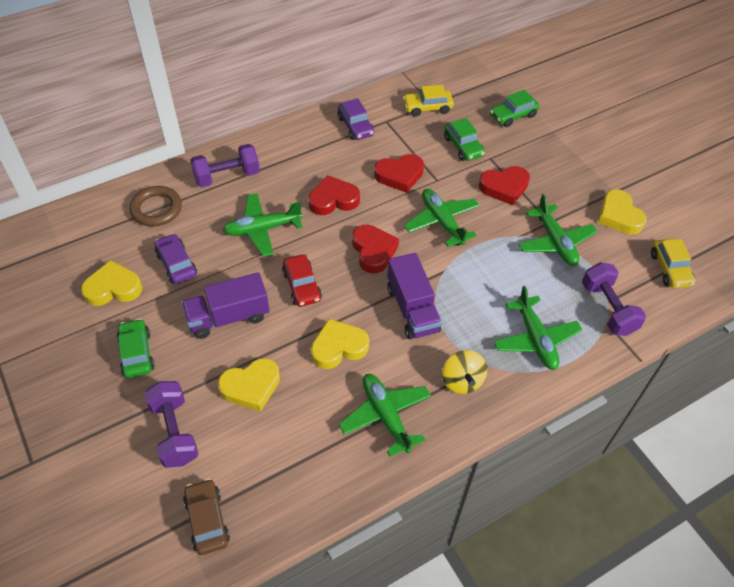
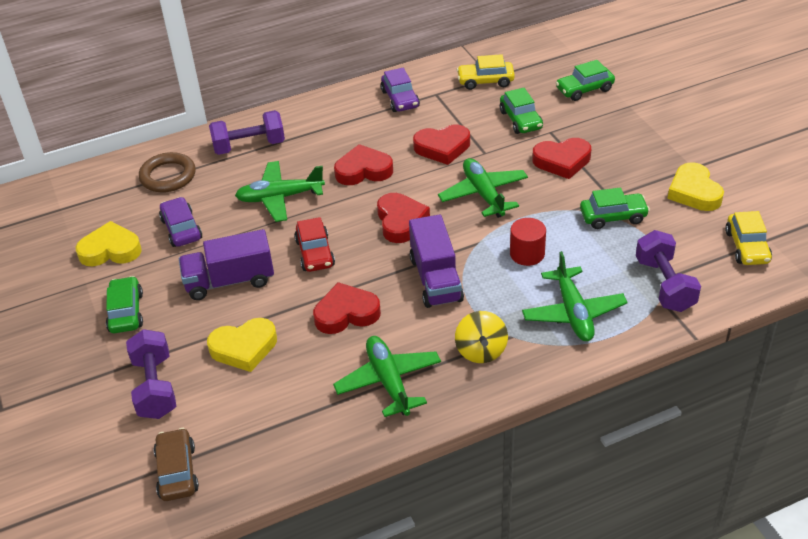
camera: 10 degrees right, 10 degrees down
yellow heart [311,319,369,369] -> red heart [313,282,381,334]
green plane [518,194,597,266] -> green car [580,188,650,229]
none -> red cylinder [510,218,546,266]

